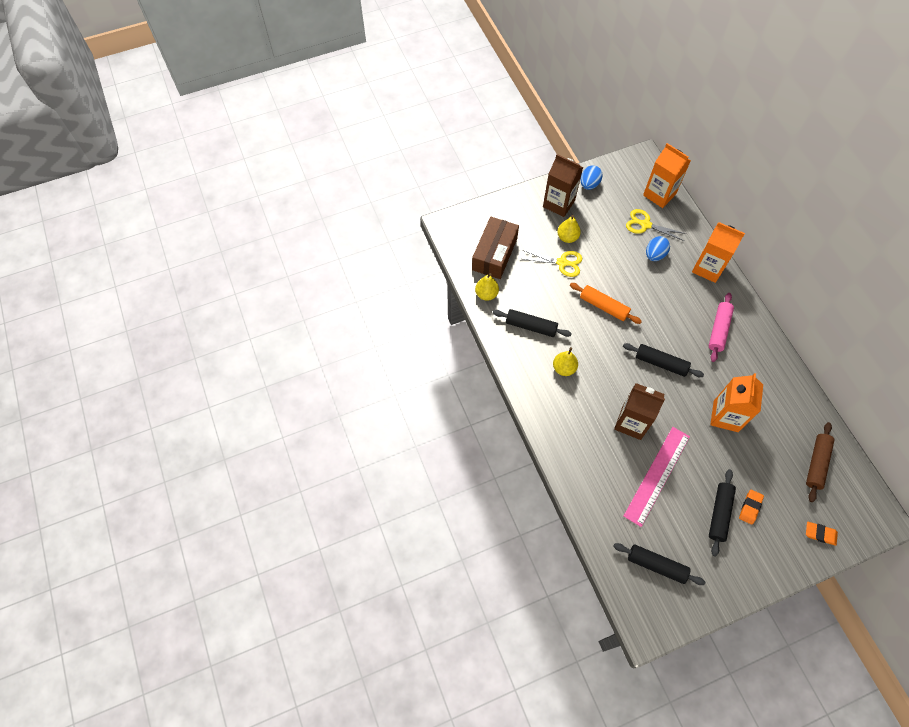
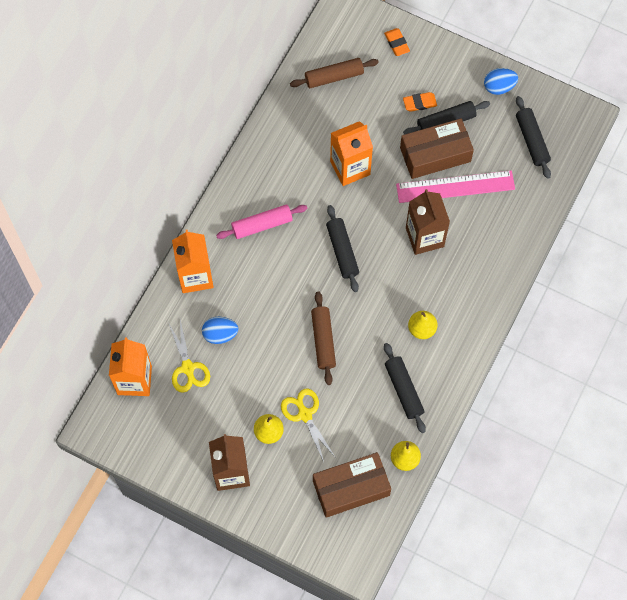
camera: 130 degrees left, 5 degrees up
orange rolling pin [570,283,642,324] -> brown rolling pin [311,292,336,385]
blue egg [581,165,603,190] -> blue egg moved to [484,68,518,95]
none -> brown box [400,118,474,179]

